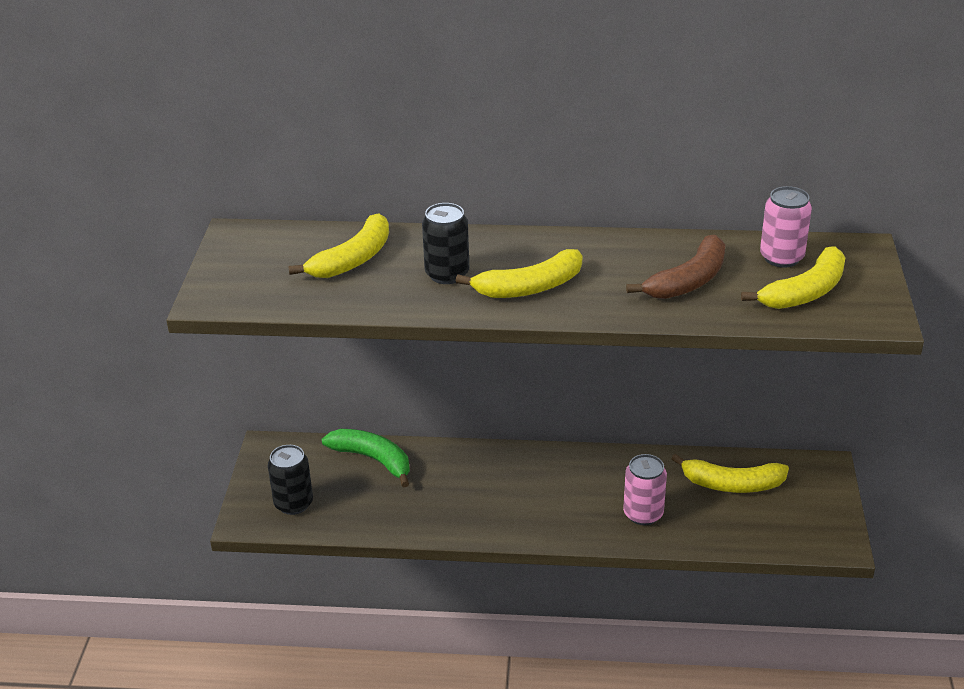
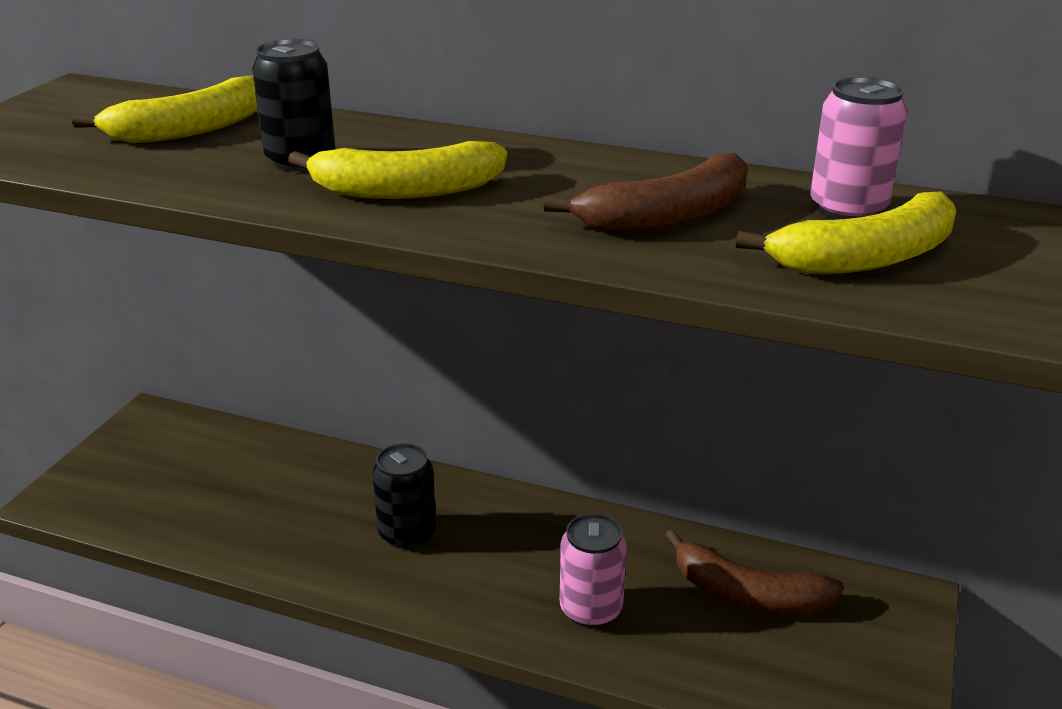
camera: 15 degrees right, 5 degrees down
black can [268,445,313,515] -> black can moved to [372,443,436,549]
green banana [322,429,410,488] -> none
yellow banana [671,454,789,493] -> brown banana [665,530,844,614]

